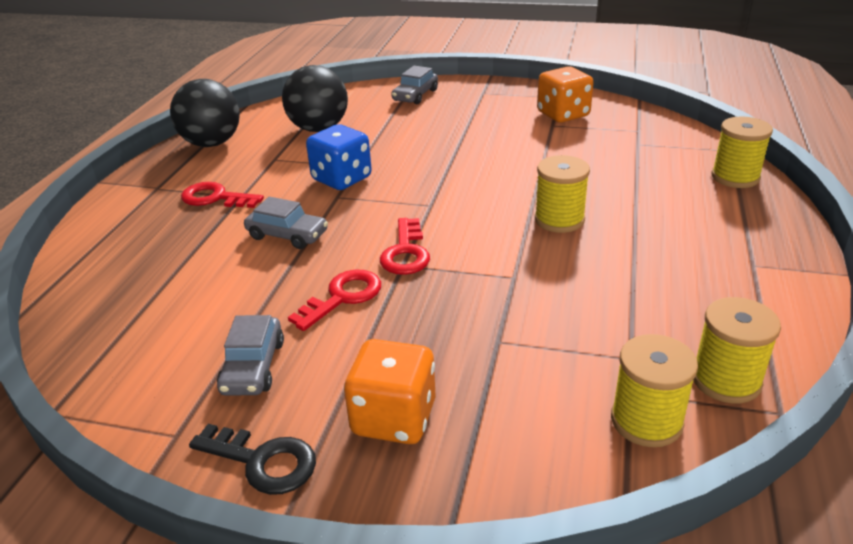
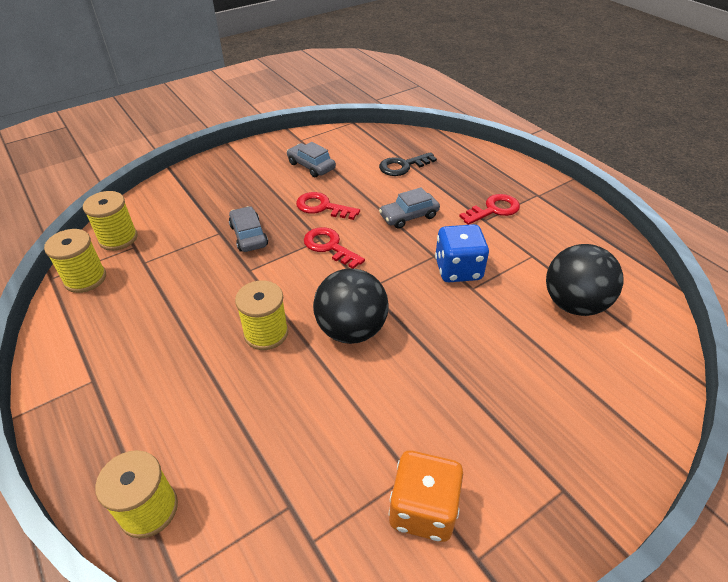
camera: 130 degrees right, 10 degrees up
black ball [170,79,240,147] -> black ball moved to [313,268,388,344]
black key [189,424,316,495] -> black key moved to [379,152,437,176]
red key [288,270,381,331] -> red key turned 120 degrees clockwise [296,192,360,220]
orange dice [344,339,436,444] -> none
grey car [391,66,438,104] -> grey car moved to [229,206,268,252]

